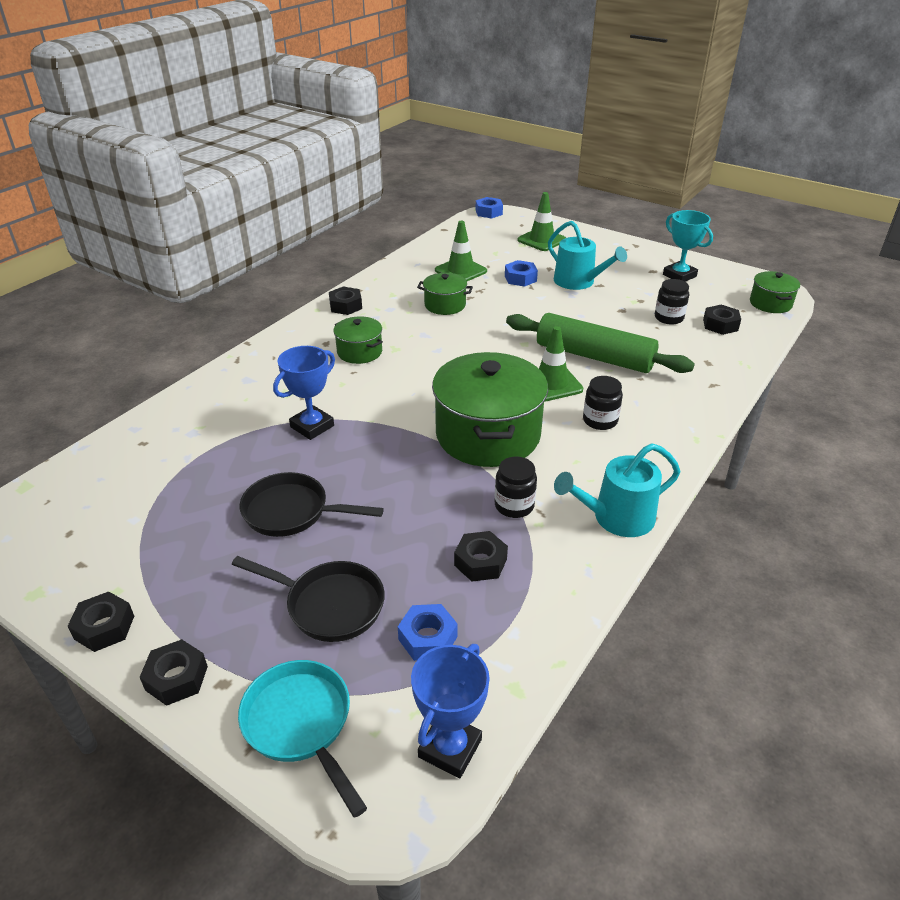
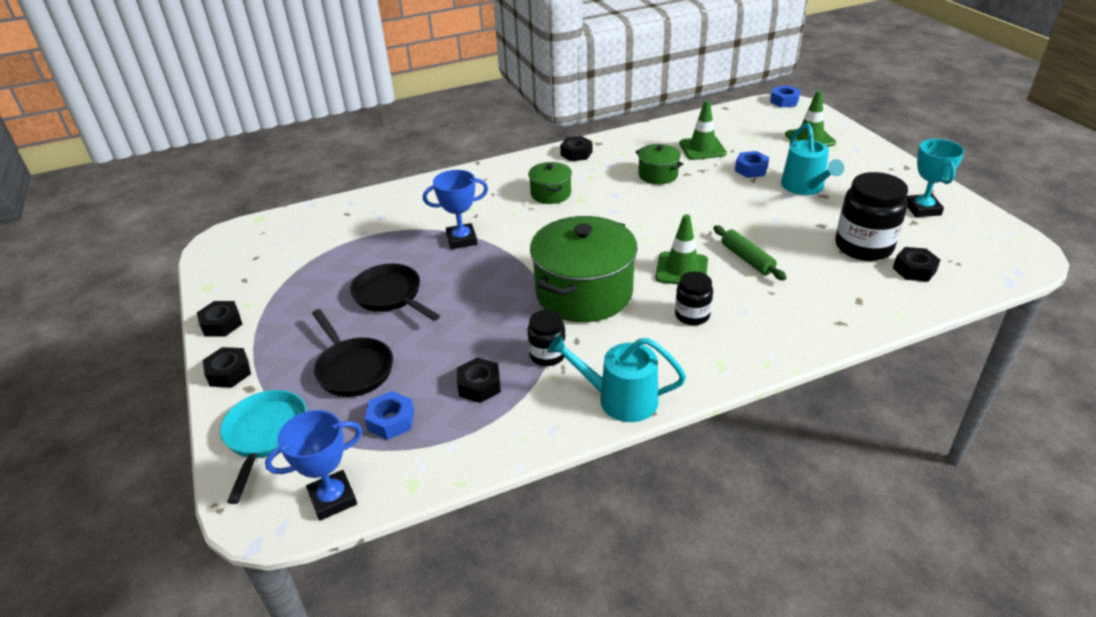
camera: 35 degrees right, 0 degrees up
green rolling pin [506,313,695,373] -> green rolling pin [713,225,787,280], size x0.53
black jar [655,279,689,325] -> black jar [835,172,908,261], size x1.78
green pot [750,271,800,313] -> none

